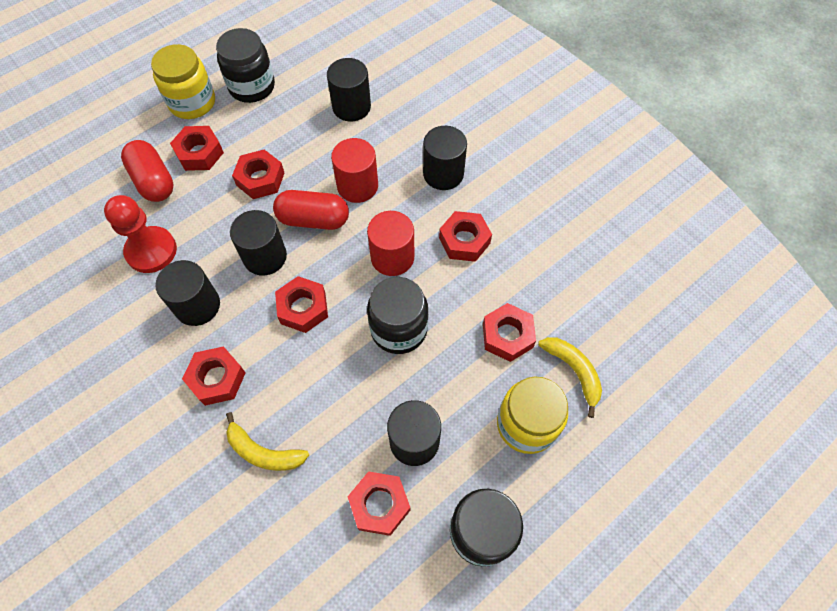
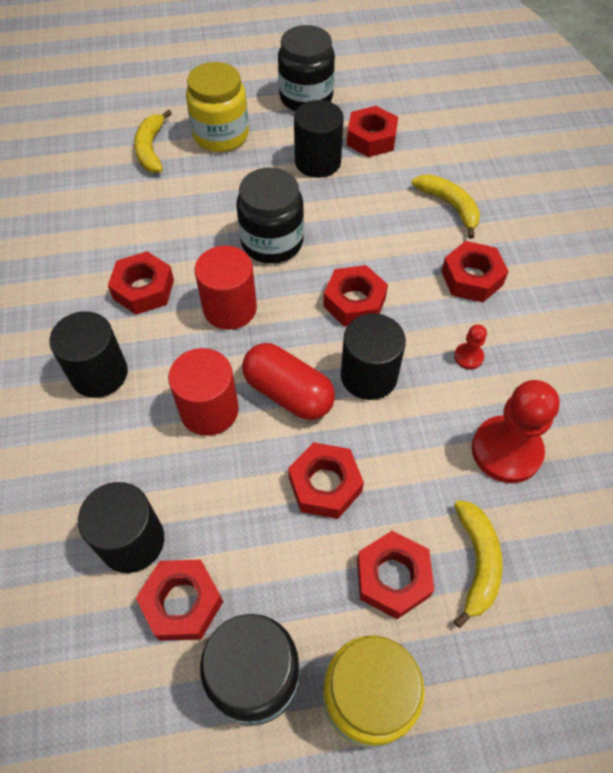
camera: 150 degrees left, 5 degrees down
red capsule [121,140,174,202] -> yellow banana [454,500,503,628]
black cylinder [155,260,220,326] -> red pawn [454,325,487,370]
red nut [483,303,536,362] -> red nut moved to [136,560,223,641]

